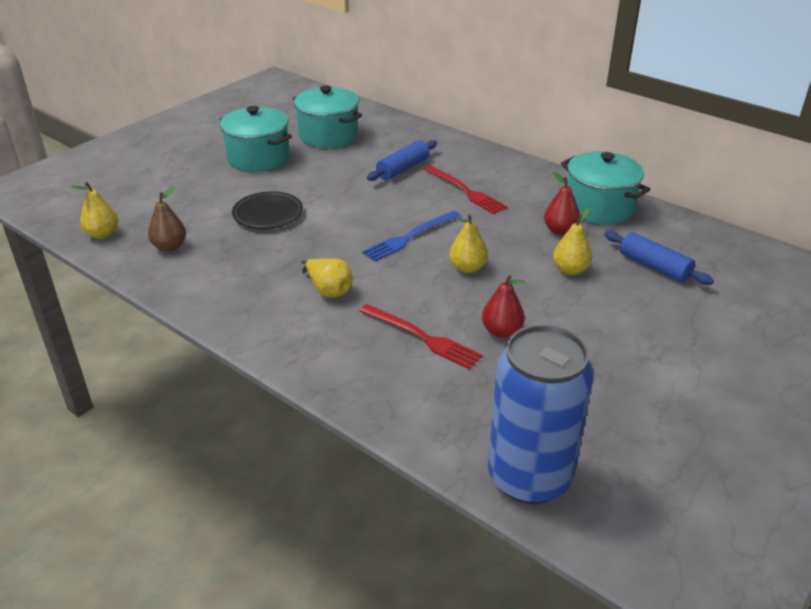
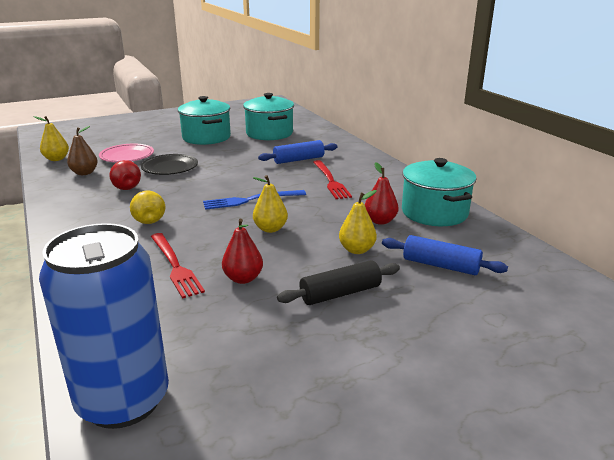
camera: 25 degrees right, 10 degrees down
blue rolling pin [604,231,714,285] -> blue rolling pin turned 45 degrees counterclockwise [382,235,508,275]
none -> pink plate [99,144,154,162]
none -> red pear [109,160,141,190]
none -> black rolling pin [277,260,400,305]

